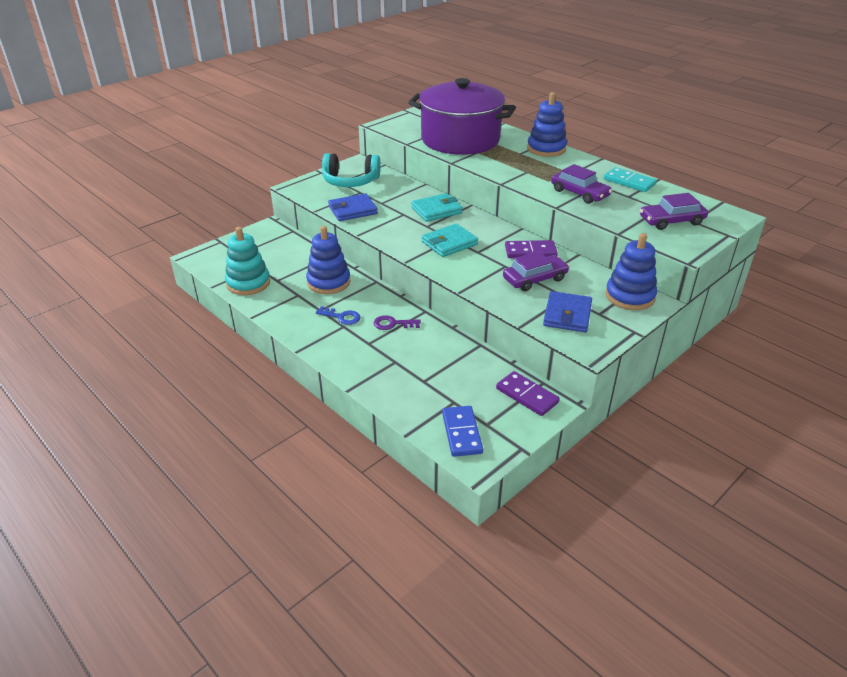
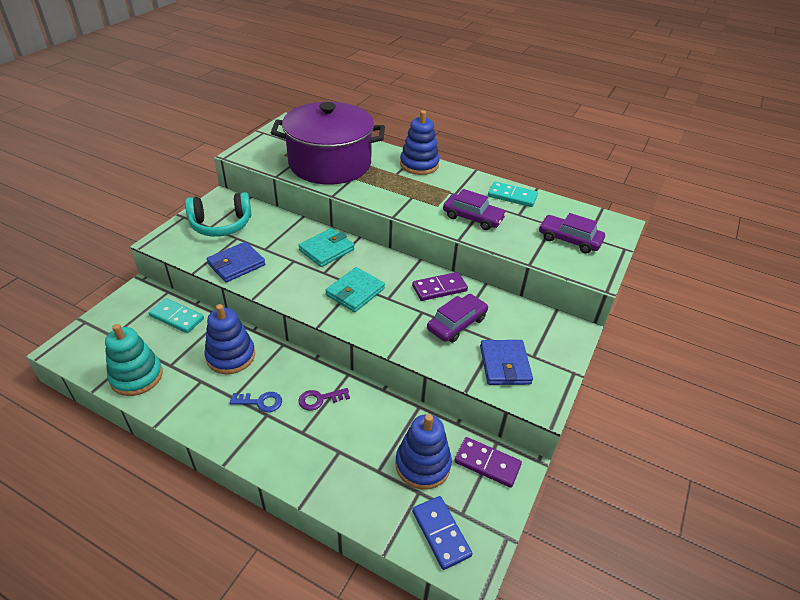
camera: 20 degrees left, 5 degrees up
blue stacking toy [605,233,657,310] -> blue stacking toy moved to [395,414,452,490]
purple car [640,193,708,230] -> purple car turned 60 degrees clockwise [539,213,605,253]
none -> turquoise domino [149,298,204,333]

